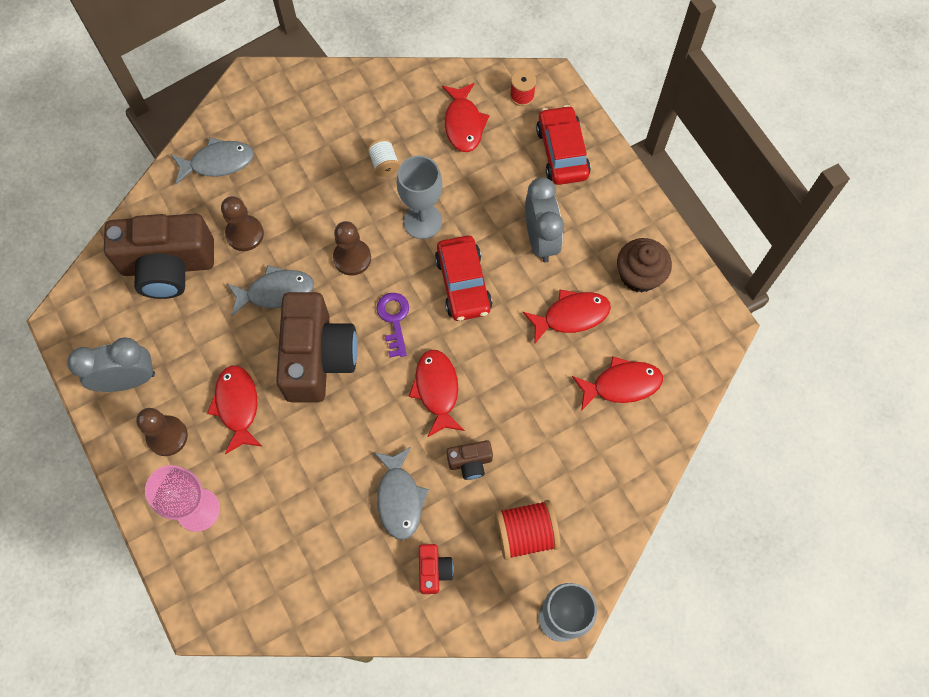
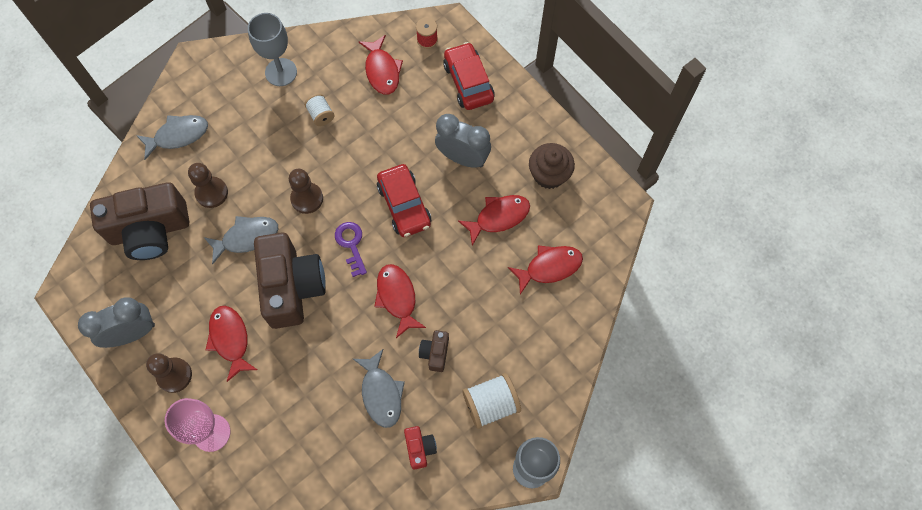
camera: 10 degrees left, 0 degrees up
grey goblet [397,156,443,239] -> grey goblet moved to [248,13,297,86]
brown camera [447,440,493,480] -> brown camera turned 120 degrees clockwise [419,330,449,372]
red spool [495,500,561,560] -> white spool [462,373,521,429]
grey clock [525,177,564,263] -> grey clock turned 45 degrees counterclockwise [435,114,491,168]

